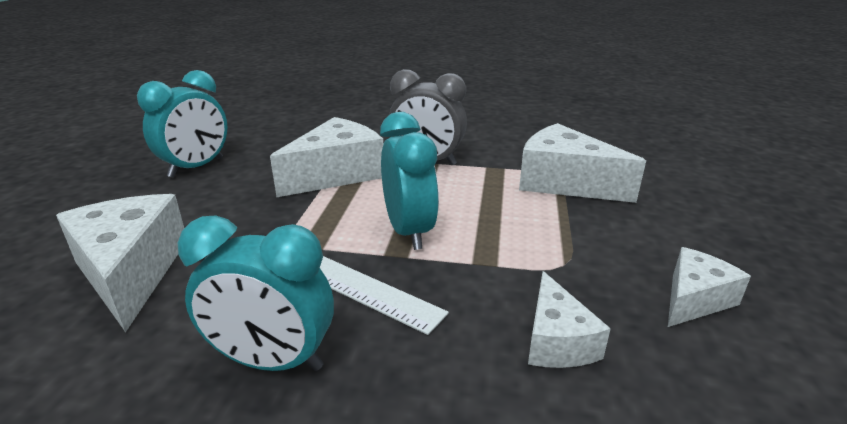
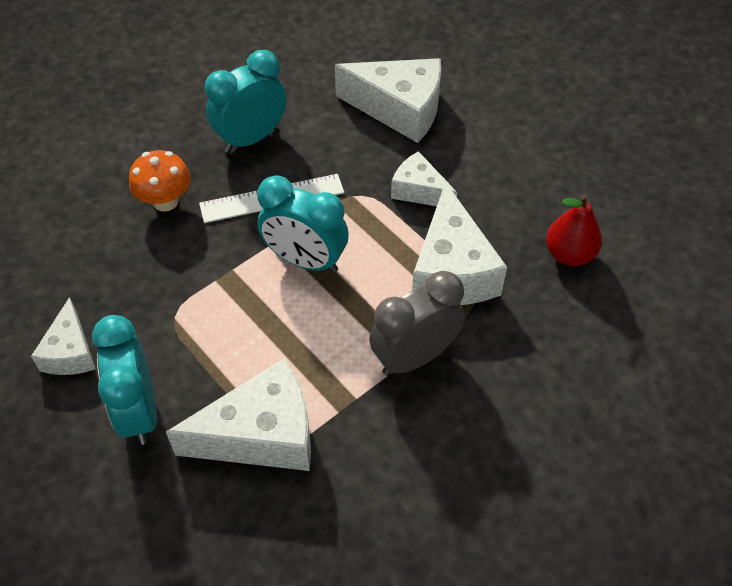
camera: 130 degrees right, 25 degrees up
turquoise clock [137,70,227,178] -> turquoise clock moved to [92,315,157,445]
white cheese [528,271,611,368] -> white cheese moved to [391,151,457,206]
none -> orange mushroom [129,150,191,211]
none -> red pear [546,195,602,266]

